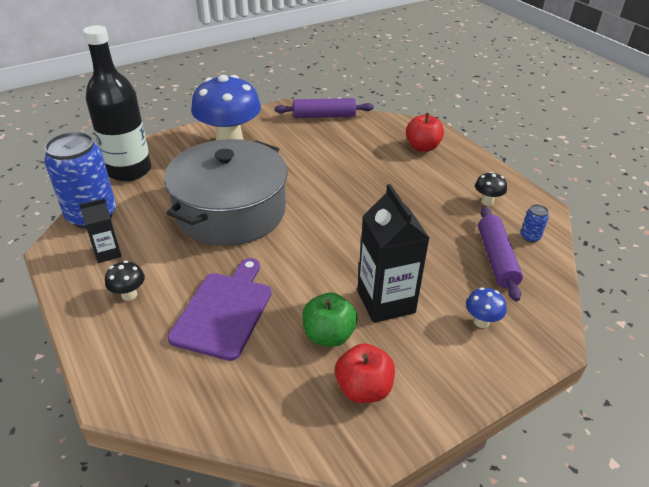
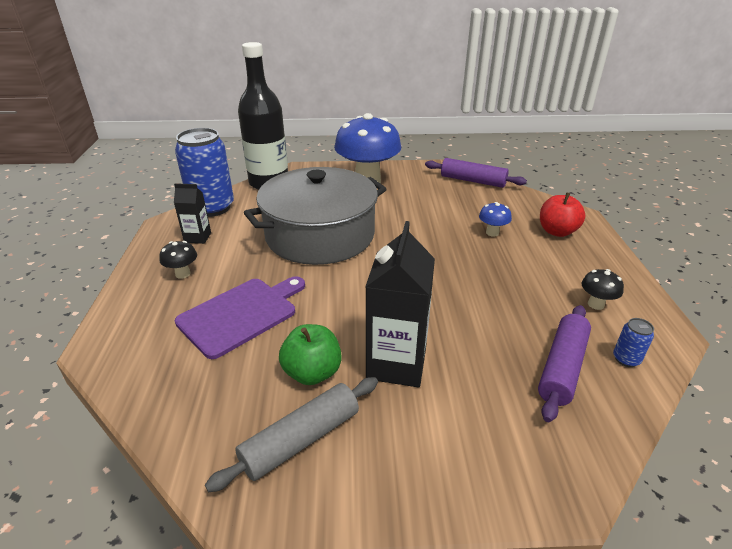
camera: 30 degrees right, 5 degrees down
red apple [335,343,395,403] -> grey rolling pin [205,377,378,492]
blue mushroom [466,287,506,328] -> blue mushroom moved to [479,202,512,237]

